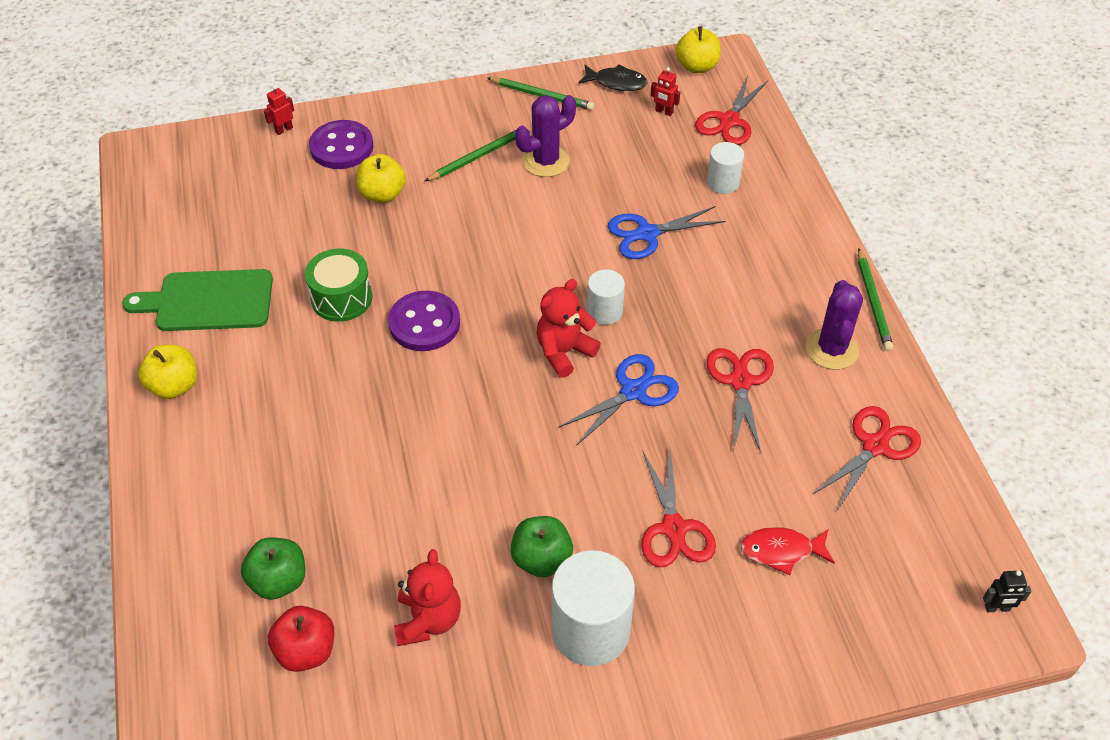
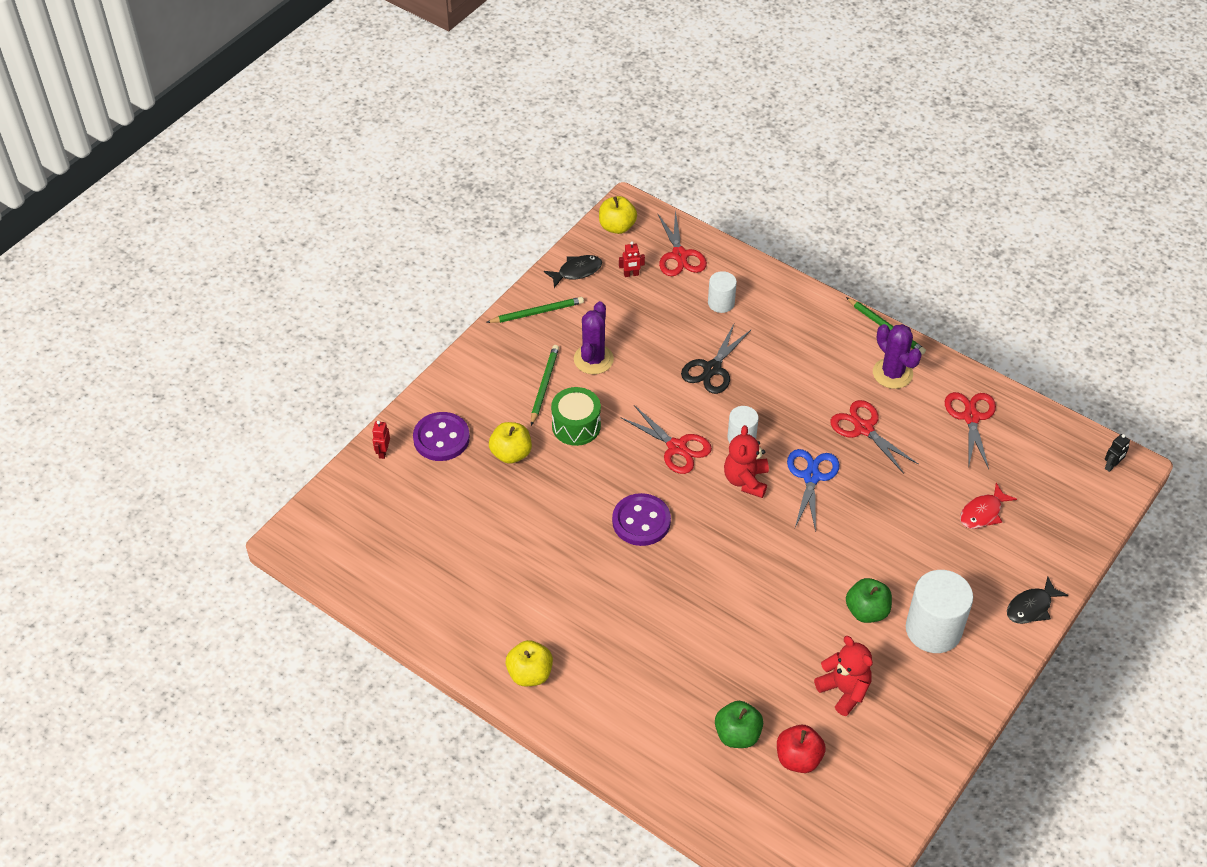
camera: 40 degrees left, 0 degrees up
green cutting board [122,269,273,331] -> none
green drum [305,248,372,322] -> green drum moved to [551,387,601,446]
blue scissors [608,206,725,259] -> black scissors [681,322,752,394]
red scissors [641,449,716,567] -> red scissors moved to [620,405,712,474]
none -> black fish [1007,577,1068,624]

